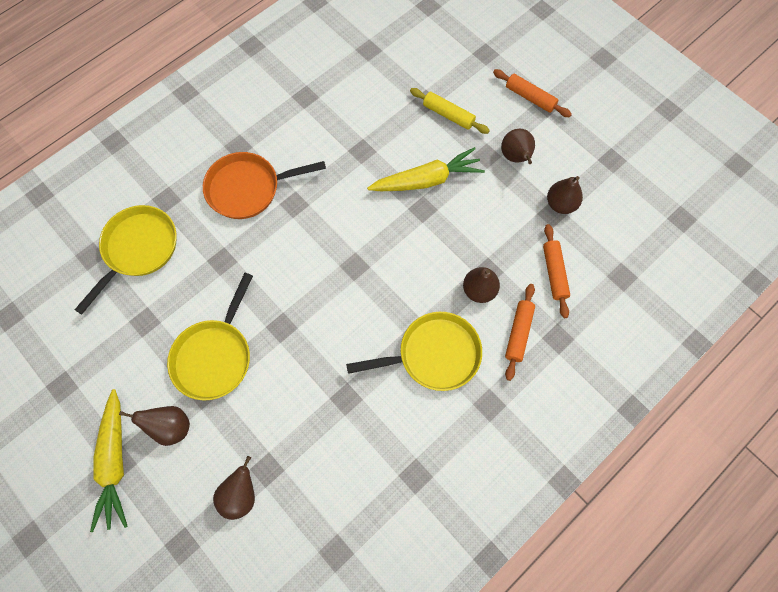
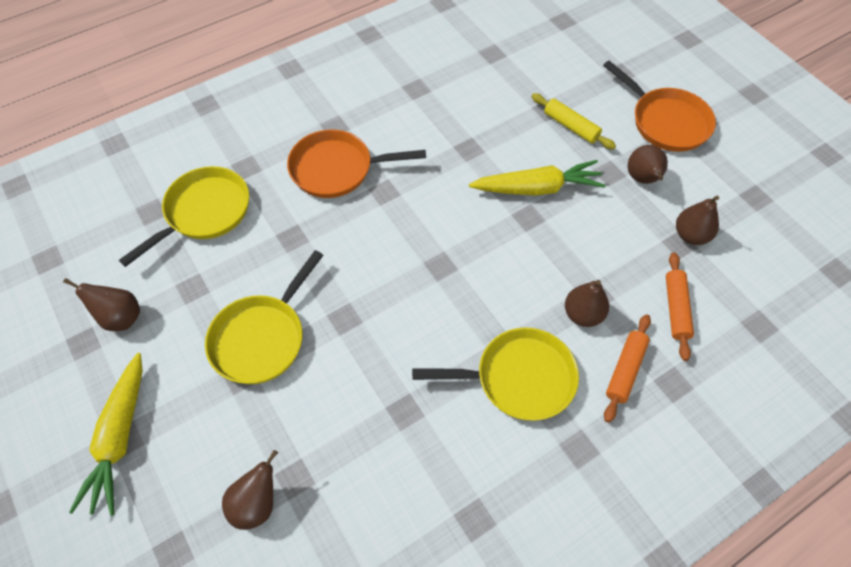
camera: 10 degrees right, 10 degrees down
brown pear [119,406,190,446] -> brown pear moved to [63,278,140,331]
orange rolling pin [493,69,572,117] -> orange pan [603,61,716,152]

